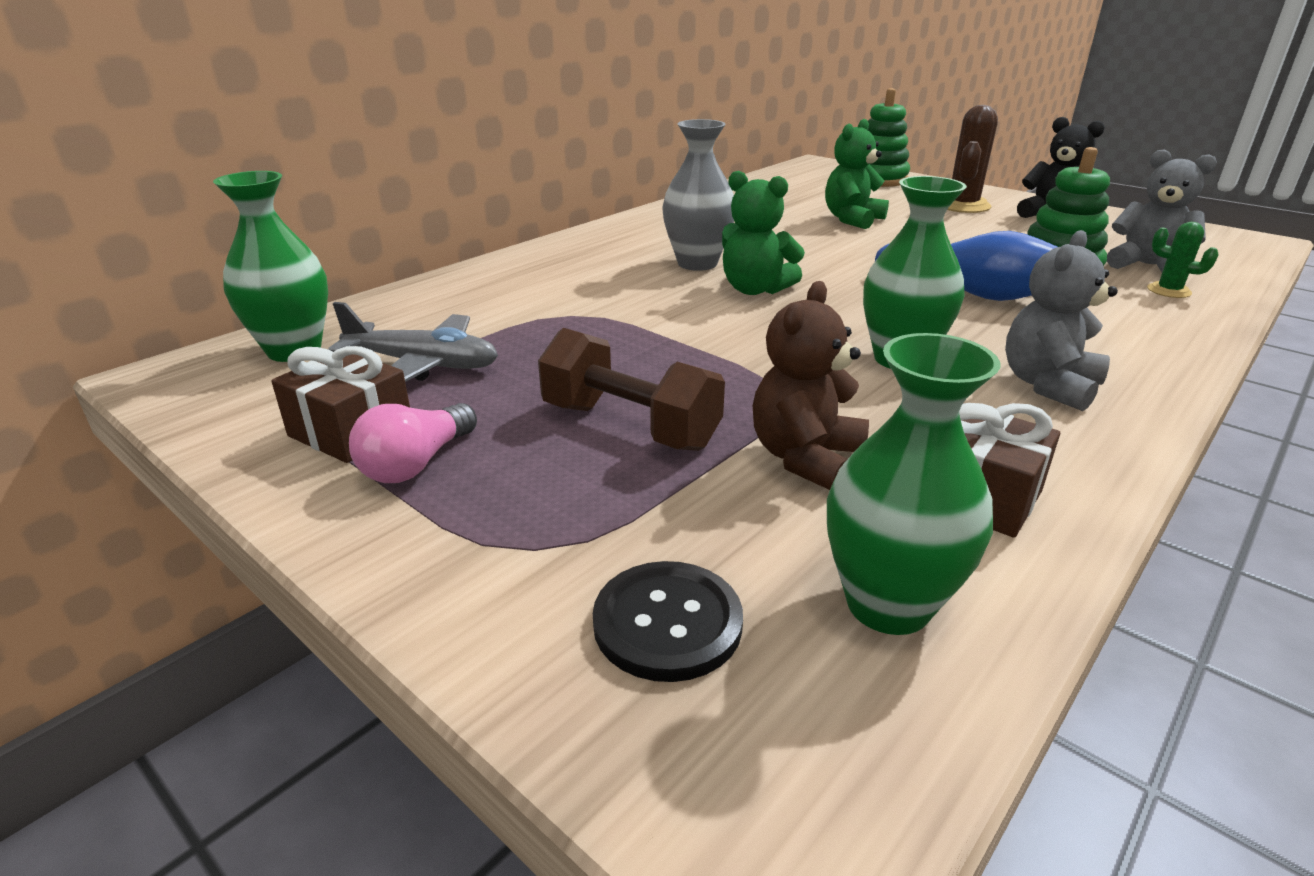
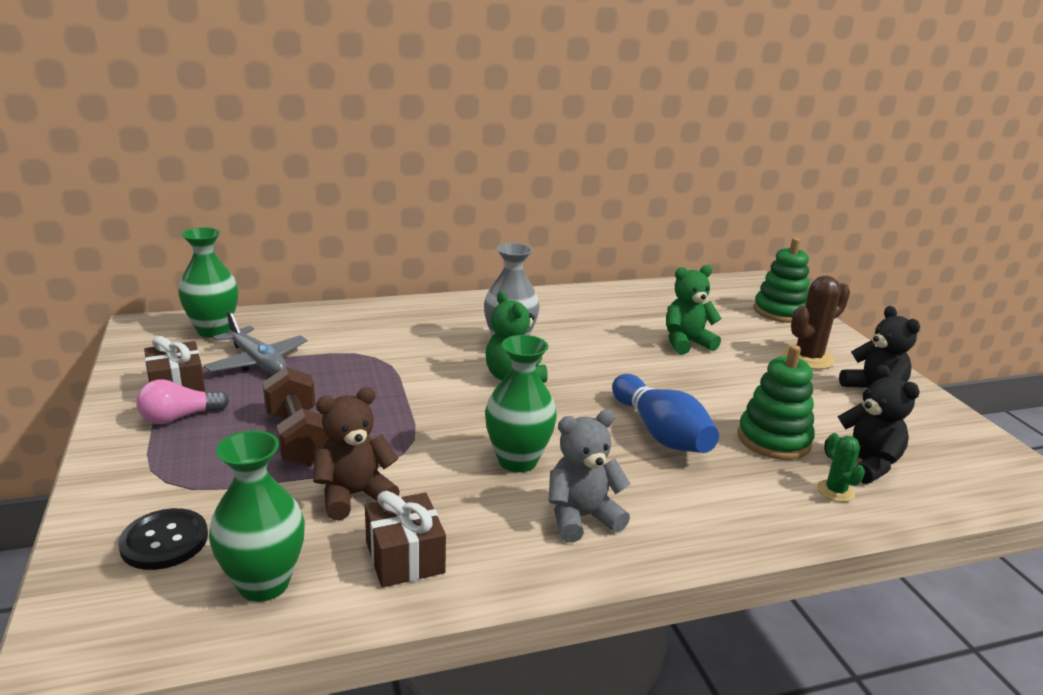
camera: 30 degrees right, 5 degrees down
grey teddy bear [1107,149,1217,272] -> black teddy bear [824,365,920,484]

